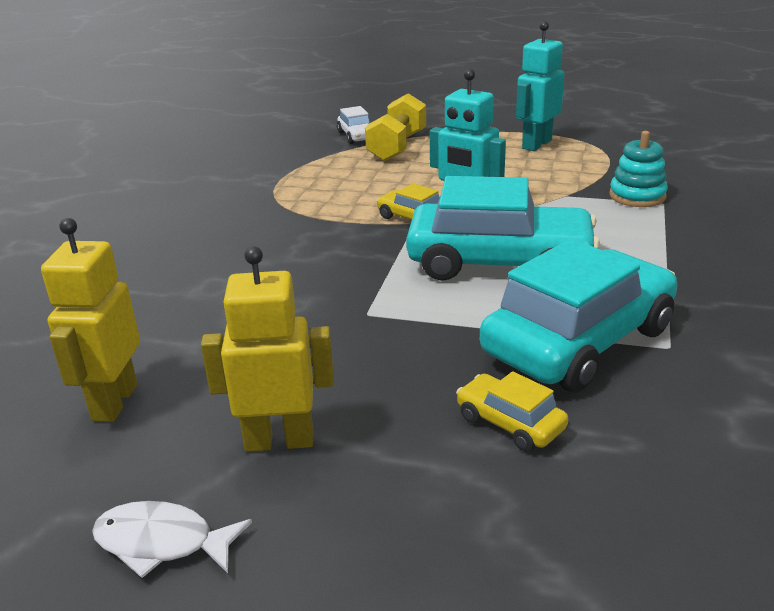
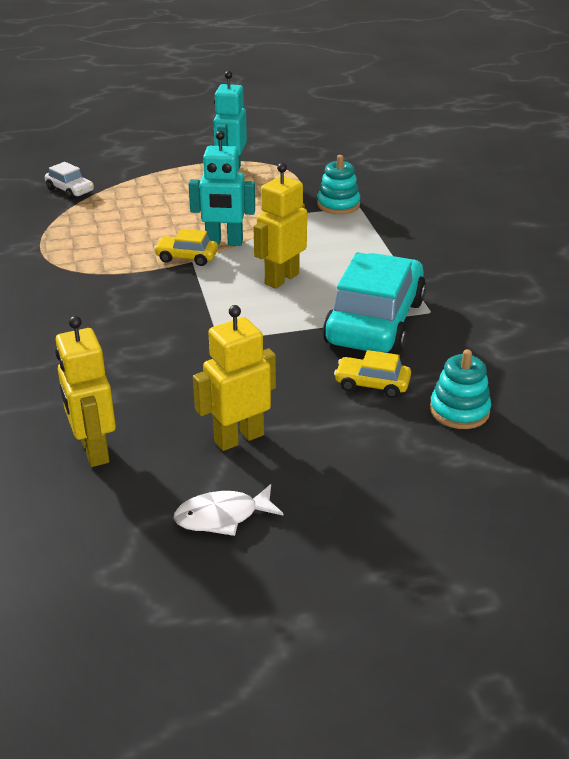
camera: 30 degrees left, 5 degrees up
yellow dumbbell [365,93,426,161] -> none
turquoise car [406,176,600,281] -> yellow robot [254,163,307,289]
none -> turquoise stacking toy [430,349,491,429]

